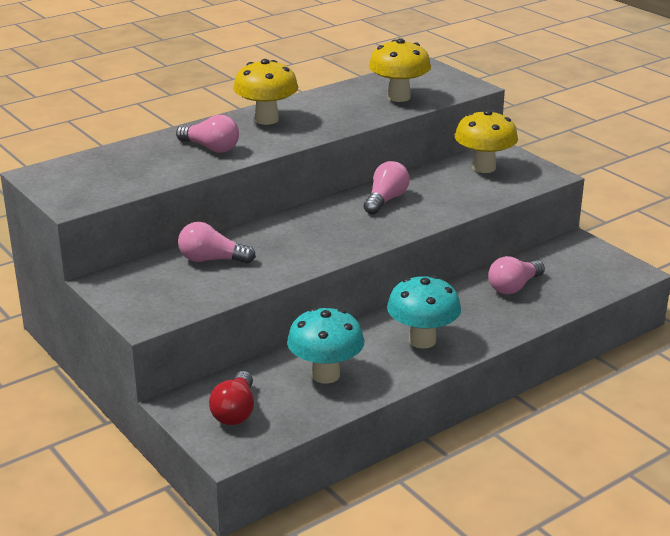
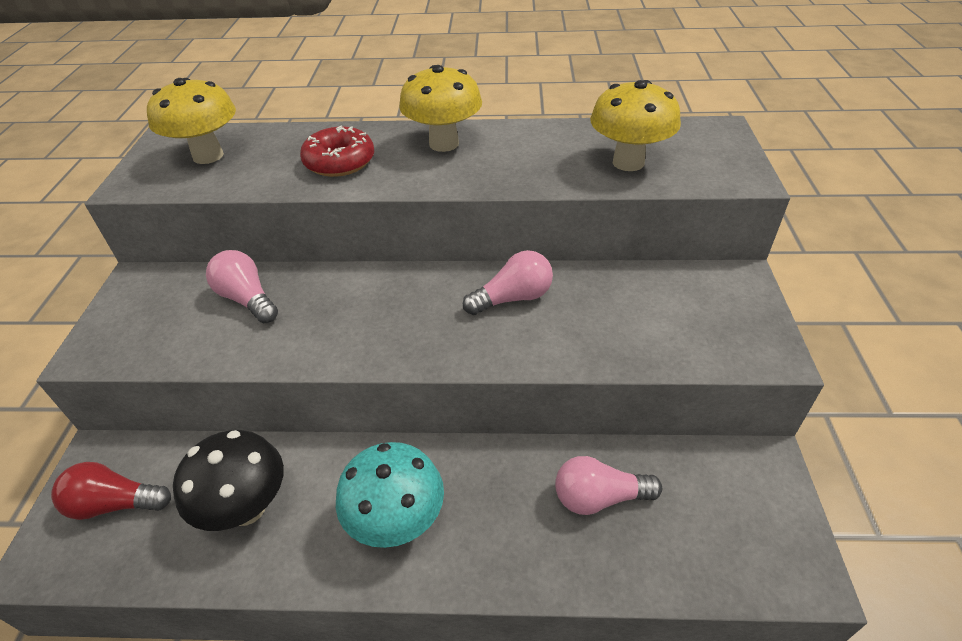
camera: 40 degrees right, 15 degrees up
pink light bulb [176,115,239,153] -> red donut [300,126,375,177]
red light bulb [209,371,254,425] -> red light bulb turned 45 degrees clockwise [51,462,171,520]
turquoise mushroom [287,307,364,384] -> black mushroom [173,430,284,531]
yellow mushroom [455,110,518,173] -> yellow mushroom moved to [147,78,236,164]

